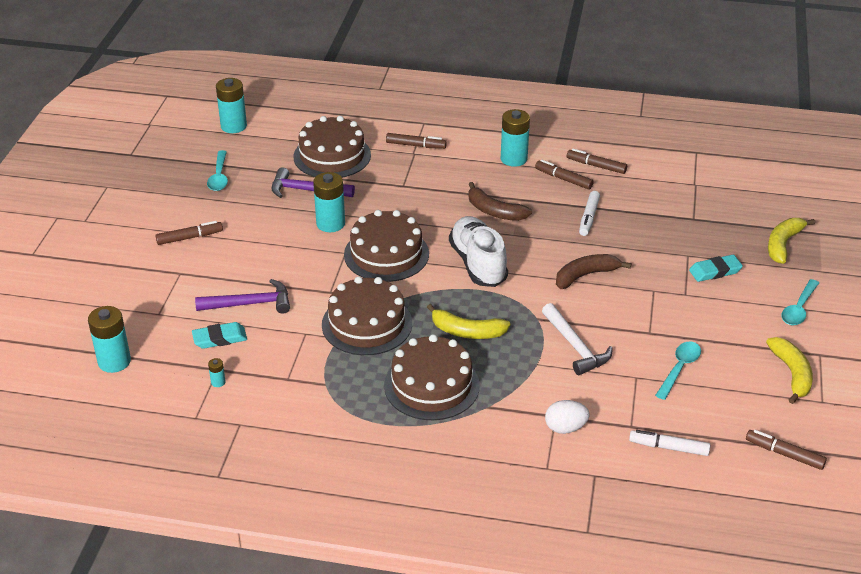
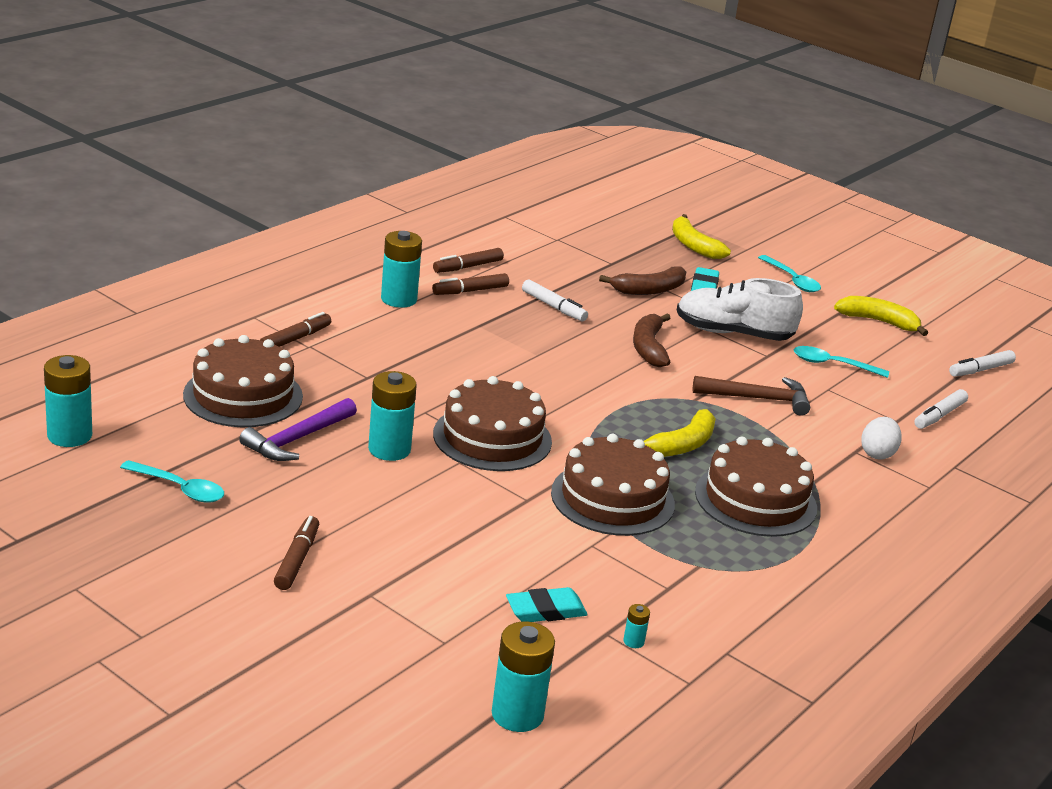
camera: 65 degrees left, 10 degrees down
turquoise eraser [192,322,247,349] -> turquoise eraser turned 60 degrees clockwise [506,587,588,622]
purple hammer [195,279,290,314] -> none
white shoe [449,216,508,287] -> white shoe moved to [677,278,803,341]
brown banana [468,182,532,221] -> brown banana moved to [599,266,686,295]
white hammer [542,303,613,375] -> brown hammer [693,376,810,416]
turquoise spoon [655,342,701,400] -> turquoise spoon turned 45 degrees counterclockwise [794,346,889,378]
brown marker [746,430,827,470] -> white marker [949,350,1016,377]

